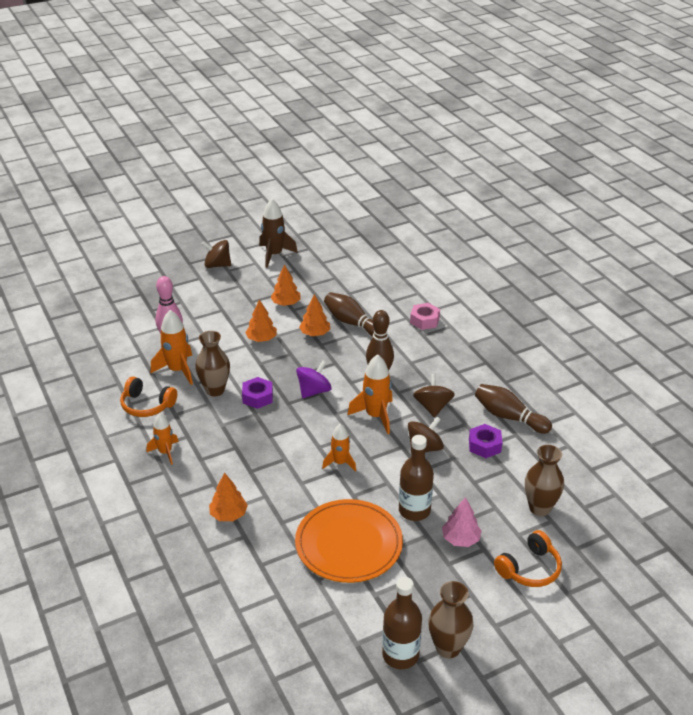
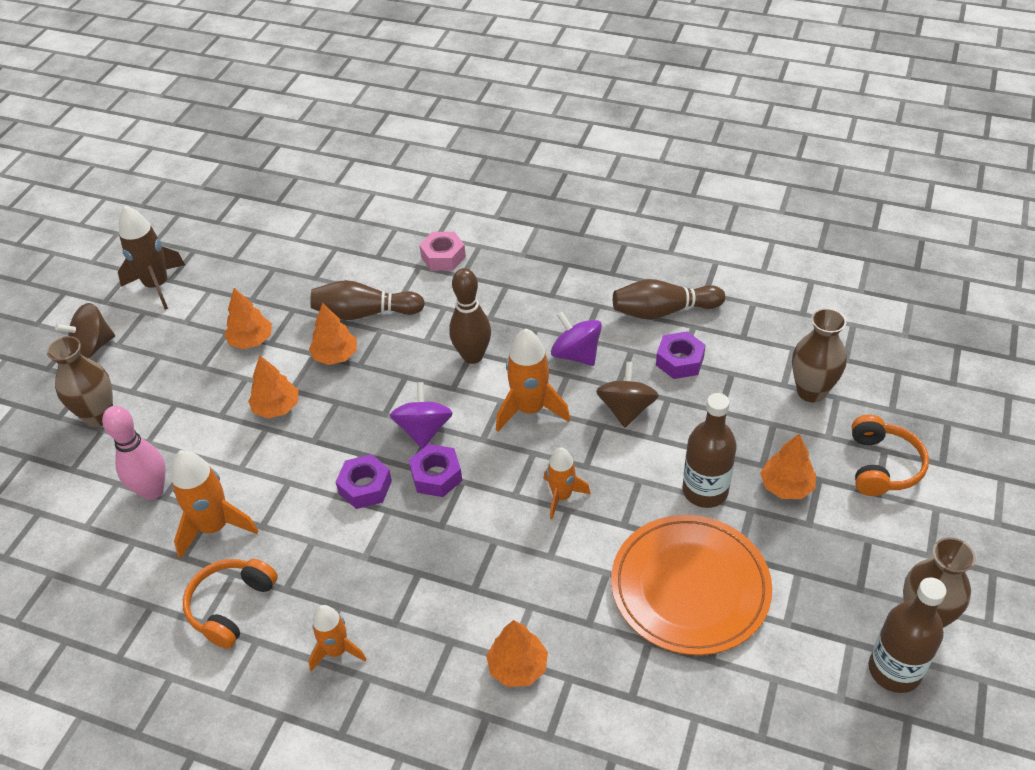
camera: 40 degrees left, 10 degrees up
orange headphones [120,377,177,417] -> orange headphones turned 135 degrees clockwise [183,559,278,649]
brown vase [195,331,230,397] -> brown vase moved to [47,336,113,427]
brown spinning top [413,374,455,417] -> purple spinning top [551,312,602,366]
pink tree [442,497,482,547] -> orange tree [760,434,816,499]
none -> purple nut [409,444,462,497]

